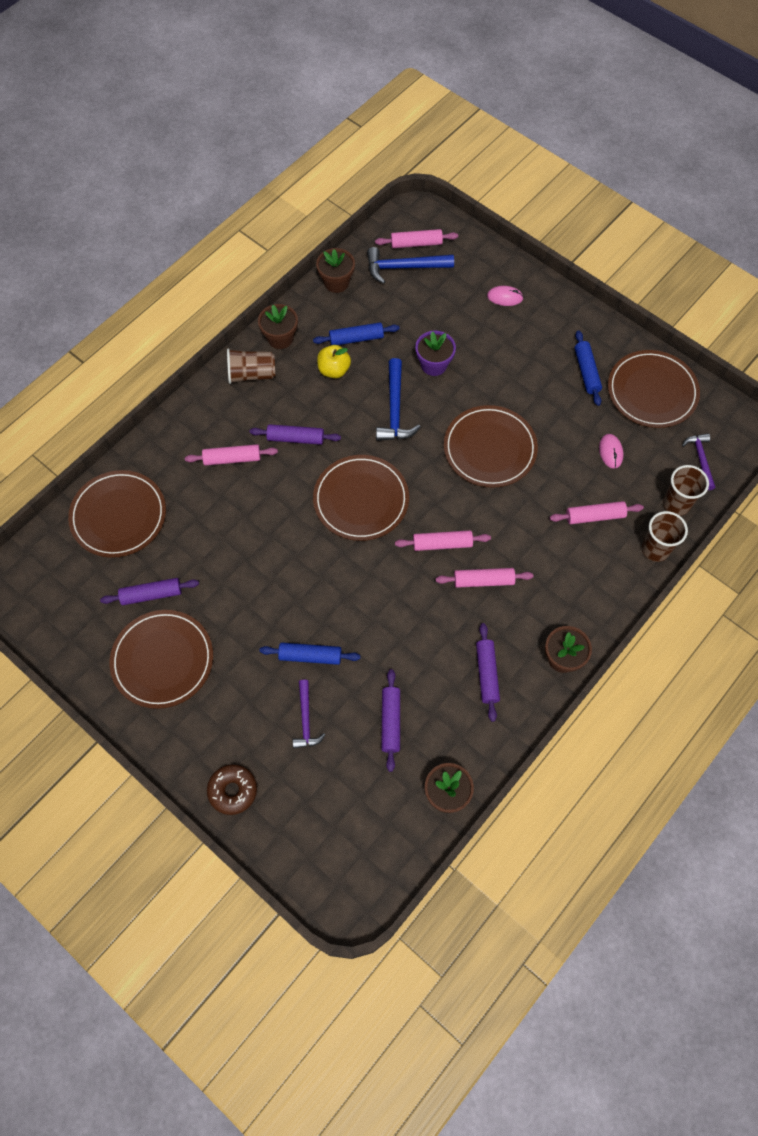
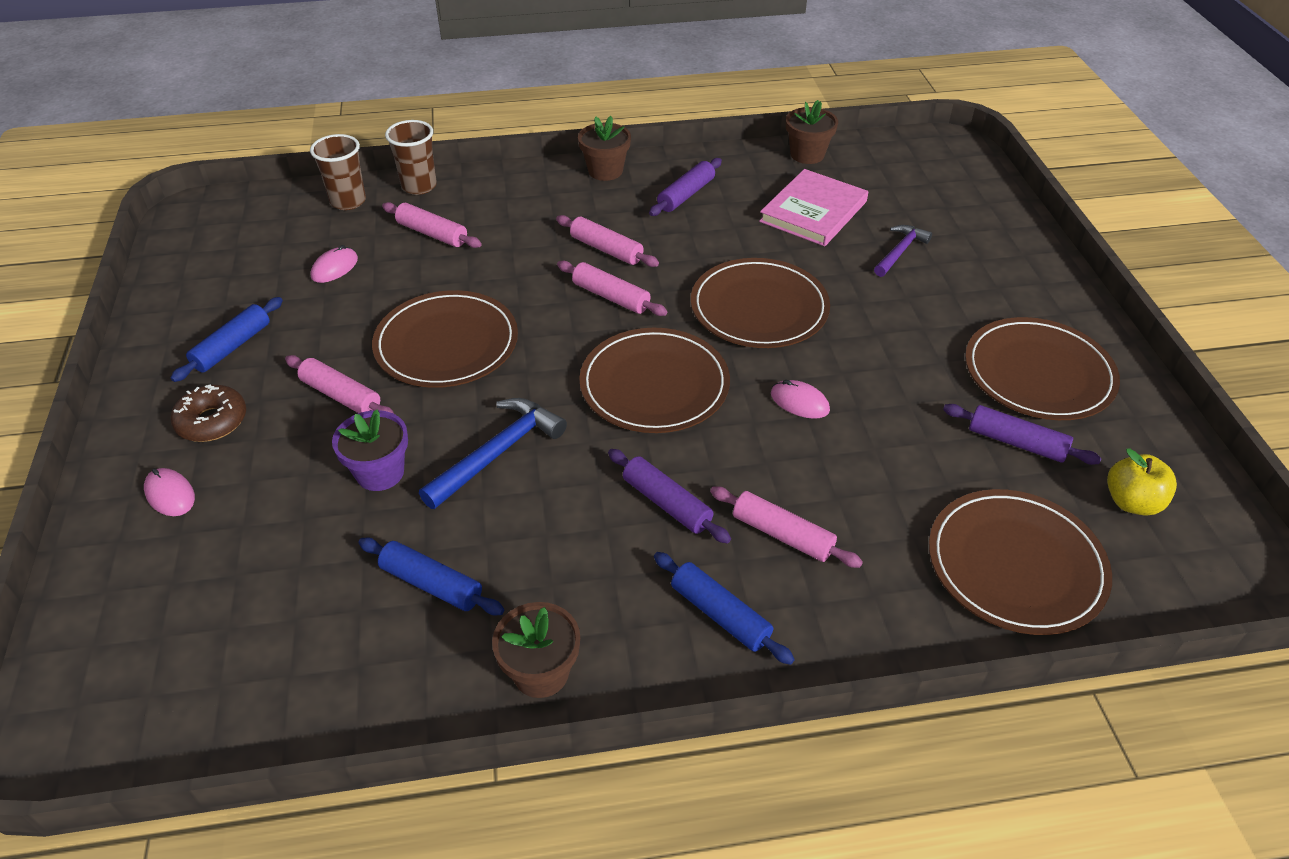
camera: 140 degrees left, 20 degrees down
brown donut [207,764,257,815] -> brown donut moved to [171,384,246,442]
brown cup [227,349,275,384] -> none
blue rolling pin [260,643,360,665] -> blue rolling pin moved to [654,552,795,665]
brown flower pot [316,248,355,293] -> none
yellow apple [317,345,351,378] -> yellow apple moved to [1107,448,1177,515]
blue hammer [367,247,454,284] -> none
pink rolling pin [375,229,458,248] -> pink rolling pin moved to [285,355,394,414]
purple rolling pin [381,669,400,772] -> pink book [759,169,868,246]
brown plate [608,350,700,428] -> brown plate moved to [691,258,830,348]
purple hammer [682,433,715,490] -> none
none -> pink mouse [771,380,830,419]

